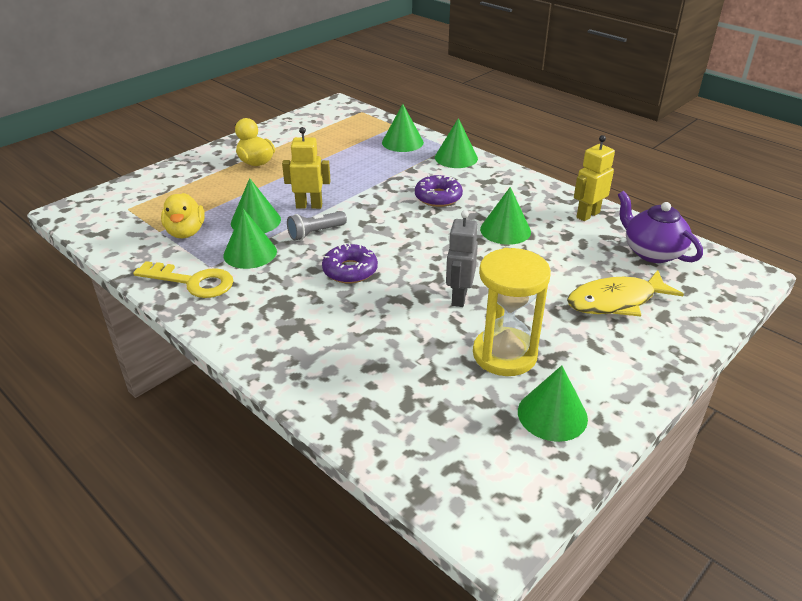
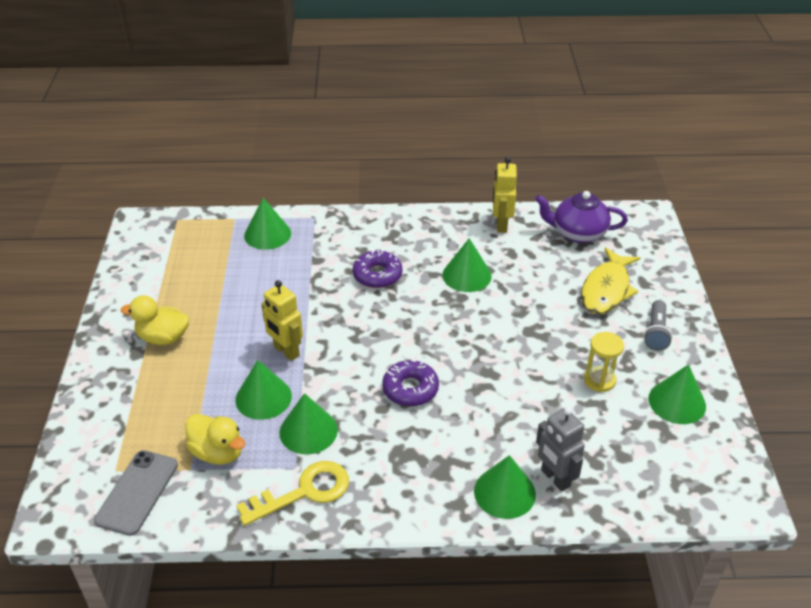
camera: 45 degrees left, 5 degrees up
yellow robot [282,127,331,209] -> yellow robot turned 90 degrees counterclockwise [261,280,303,361]
grey flashlight [287,211,347,241] -> grey flashlight moved to [644,300,672,351]
green cone [435,118,478,168] -> green cone moved to [474,455,536,519]
grey robot [446,210,478,307] -> grey robot moved to [536,407,585,492]
yellow hourglass [473,248,551,376] -> yellow hourglass [584,332,624,392], size x0.57
none -> grey phone [94,450,178,536]

